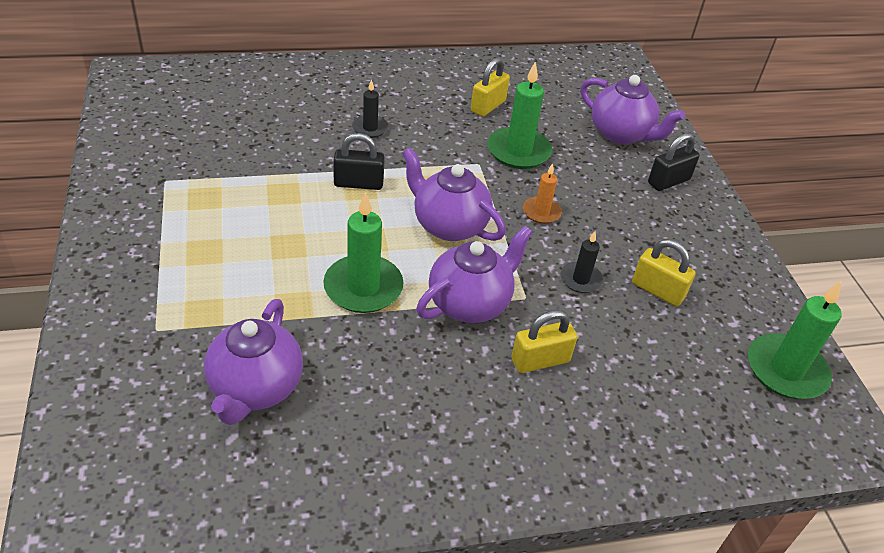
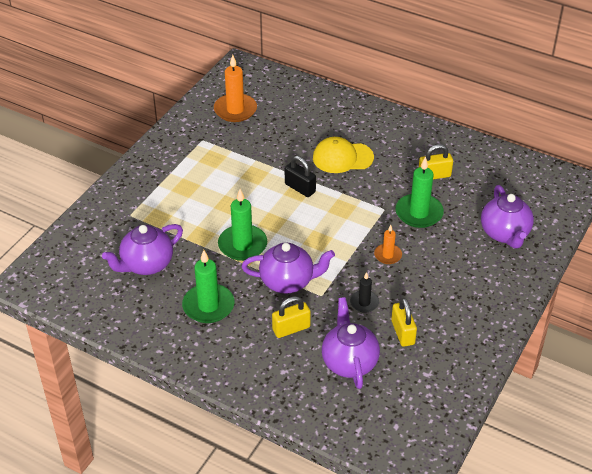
camera: 45 degrees right, 0 degrees up
black candle [352,79,389,138] -> yellow cap [313,137,374,173]
purple teapot [402,148,506,241] -> purple teapot moved to [322,297,380,389]
yellow padlock [511,310,578,373] -> yellow padlock turned 45 degrees counterclockwise [272,296,311,338]
black padlock [648,133,700,191] -> none
green candle [748,281,842,399] -> green candle moved to [182,250,234,323]
none -> orange candle [214,55,257,122]

